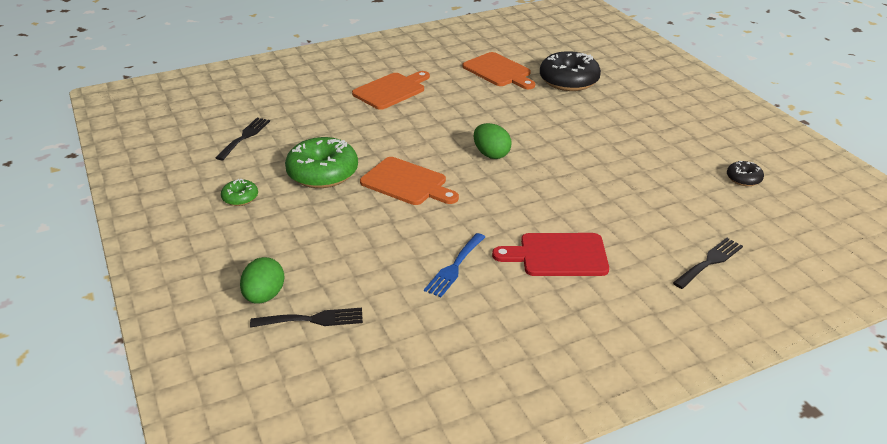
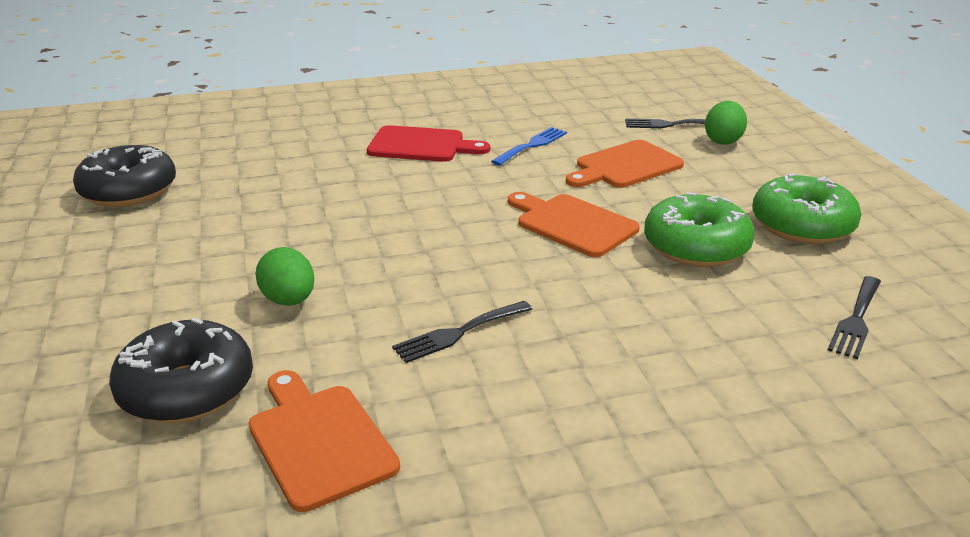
camera: 170 degrees left, 5 degrees down
green donut [221,179,258,206] -> green donut [752,173,861,244], size x2.06
orange cutting board [352,71,430,110] -> orange cutting board moved to [566,140,684,188]
green egg [474,123,512,159] -> green egg moved to [256,247,314,306]
black fork [673,238,743,289] -> black fork moved to [392,301,532,363]
black donut [727,161,764,186] -> black donut [73,145,176,207], size x2.06

